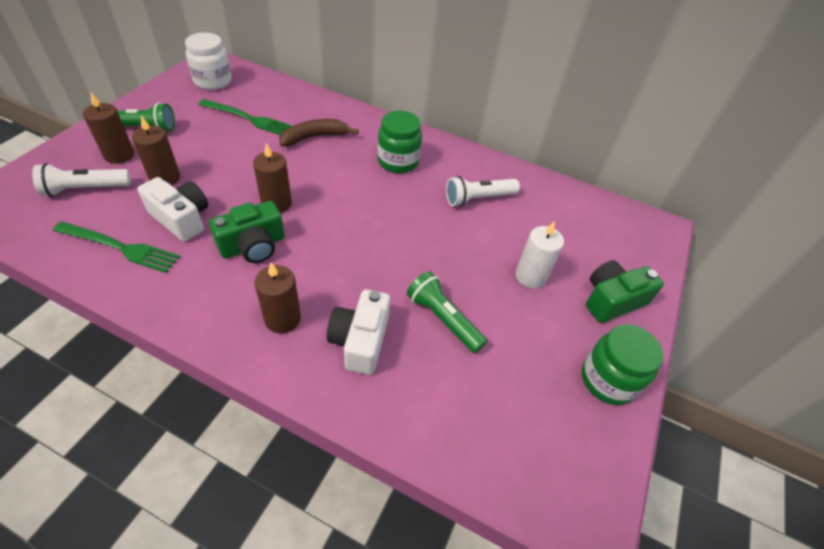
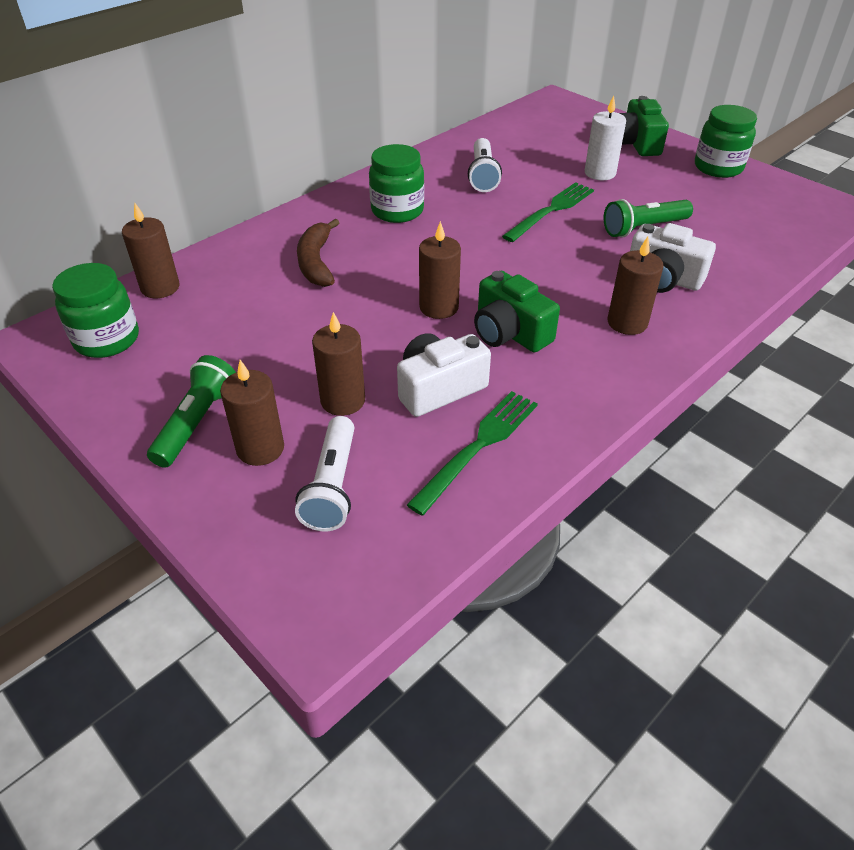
camera: 65 degrees left, 5 degrees down
white jar [185,33,232,90] -> green jar [52,263,139,358]
green fork [198,99,293,135] -> green fork moved to [502,182,594,242]
green camera [209,201,285,263] -> green camera turned 150 degrees clockwise [474,271,560,352]
none -> brown candle [122,203,180,298]

